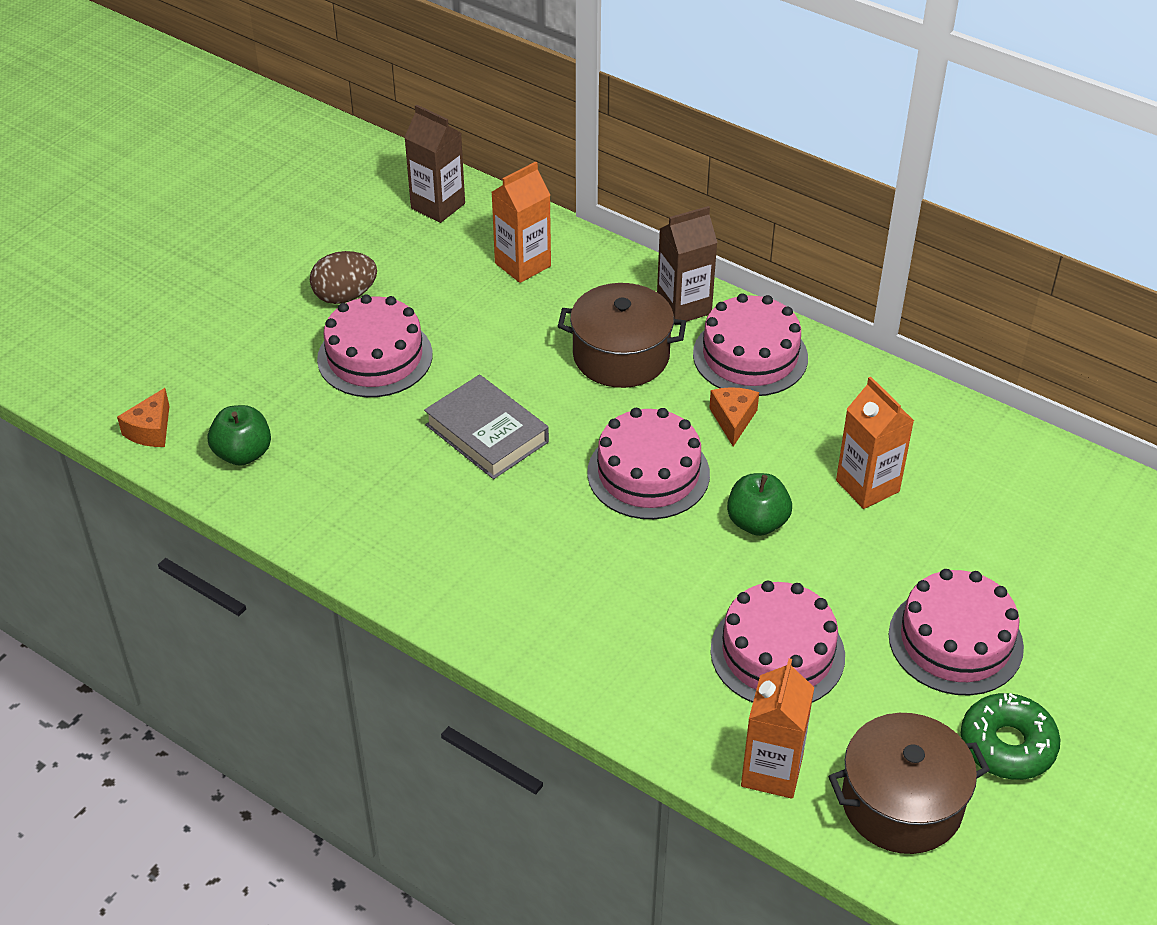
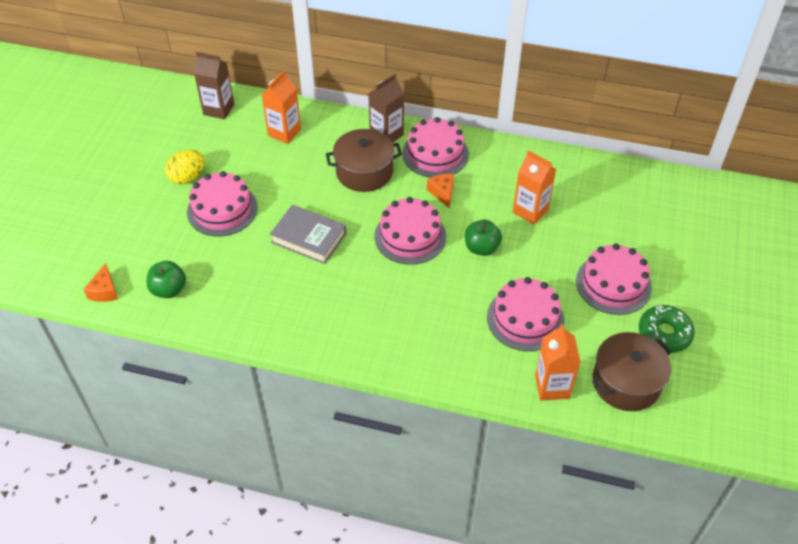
camera: 20 degrees left, 5 degrees up
brown egg [310,251,377,304] -> yellow egg [165,150,205,184]

